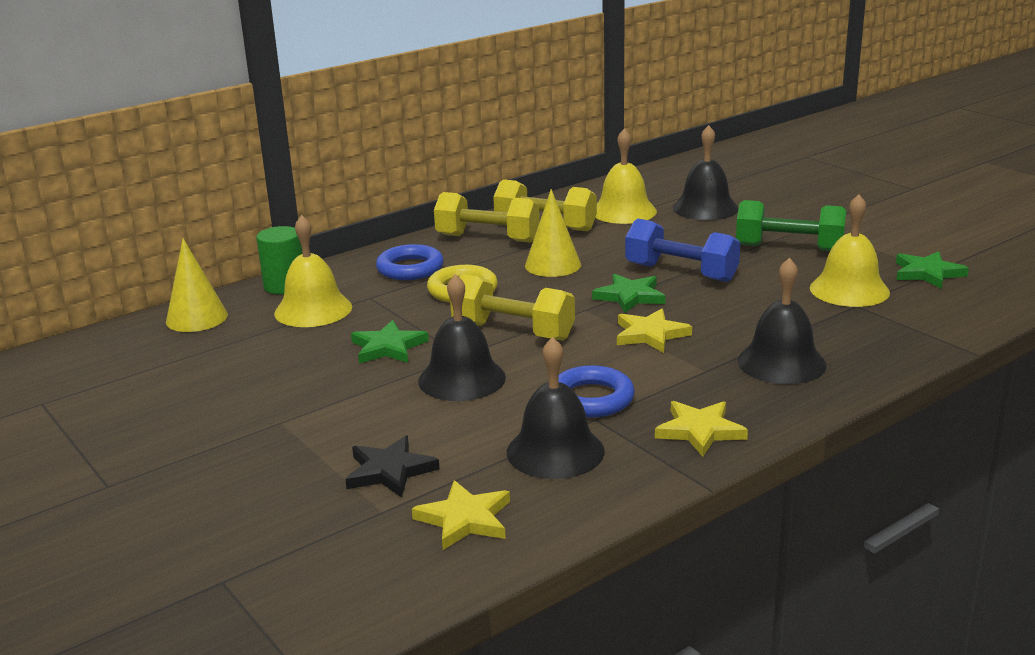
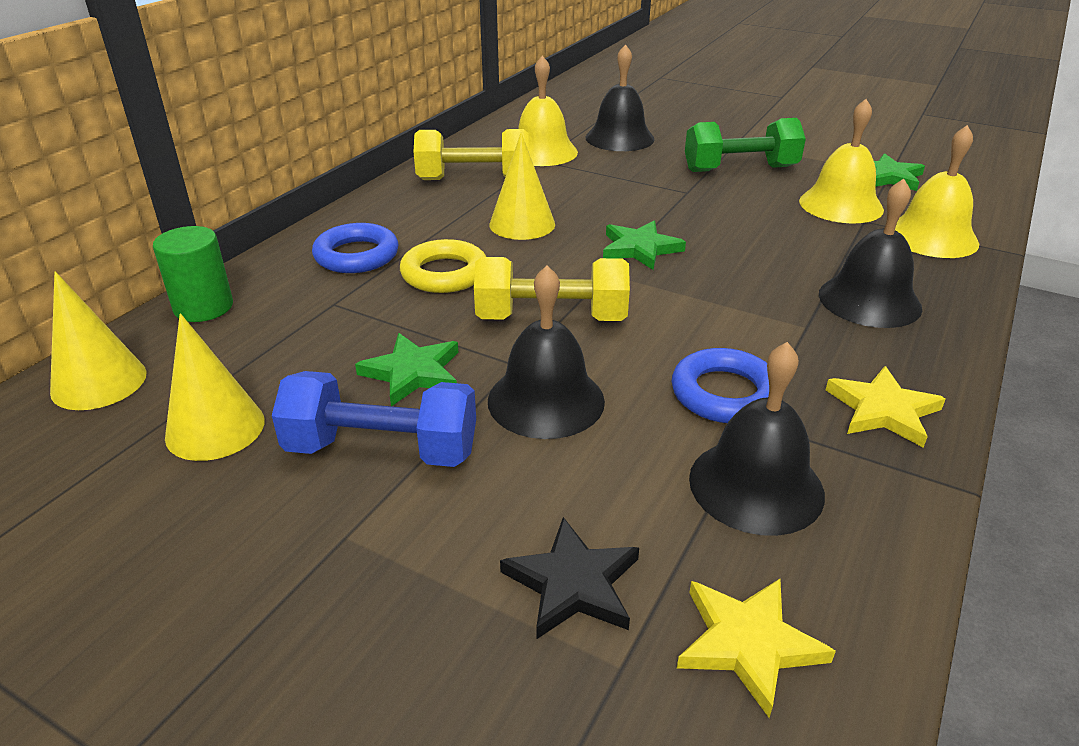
camera: 25 degrees left, 10 degrees up
yellow bell [274,215,352,327] -> yellow bell moved to [895,125,979,258]
yellow dumbbell [434,192,540,243] -> none
yellow star [617,309,692,353] -> none
blue dumbbell [625,219,740,282] -> blue dumbbell moved to [272,371,476,467]
none -> yellow cone [165,313,264,461]

